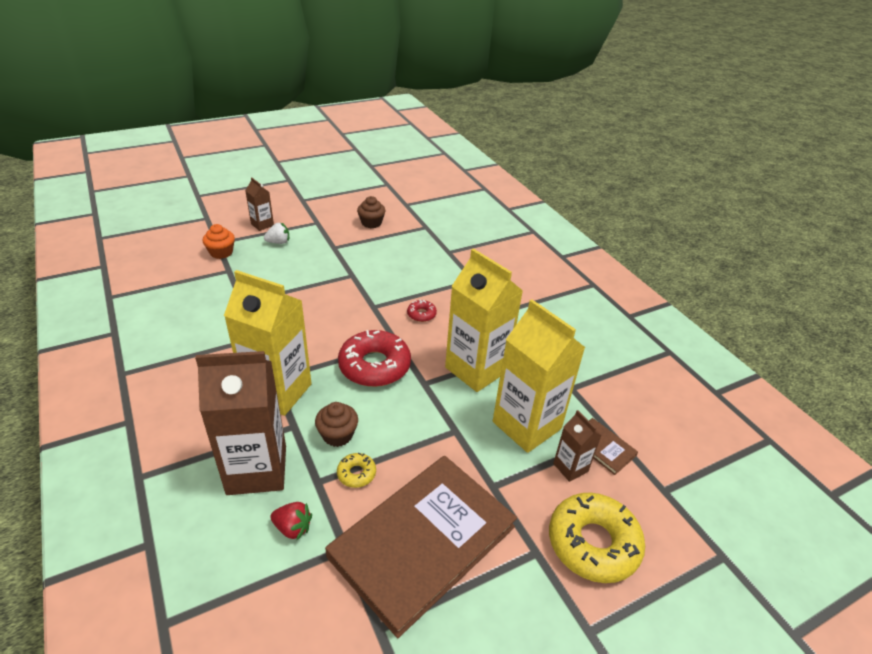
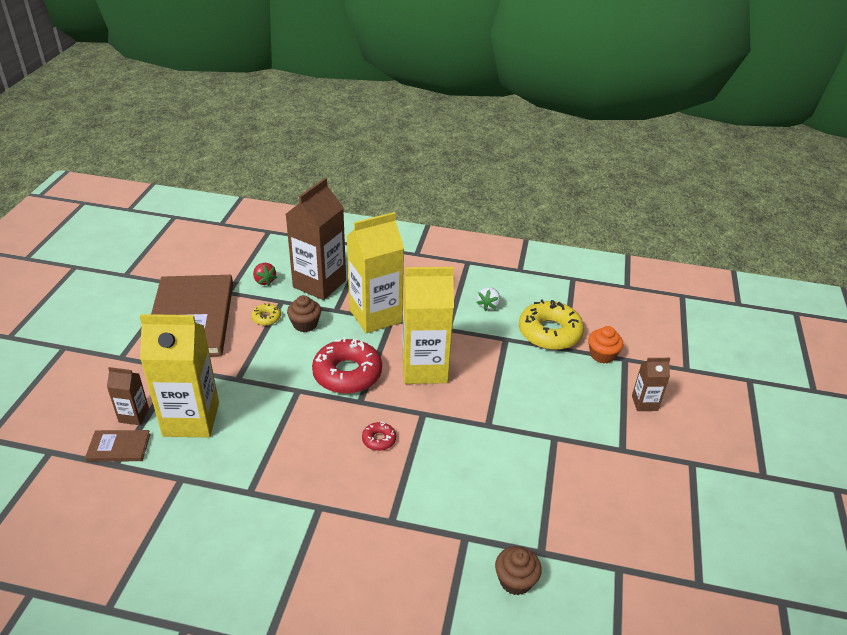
camera: 130 degrees right, 0 degrees up
white strawberry [264,223,289,244] -> white strawberry moved to [477,287,500,311]
red strawberry [270,502,312,540] -> red strawberry turned 90 degrees counterclockwise [253,263,277,286]
brown cupcake [357,196,385,228] -> brown cupcake moved to [495,546,542,595]
yellow carton [445,249,523,392] -> yellow carton moved to [402,267,454,384]
yellow donut [549,493,645,583] -> yellow donut moved to [519,299,584,350]

